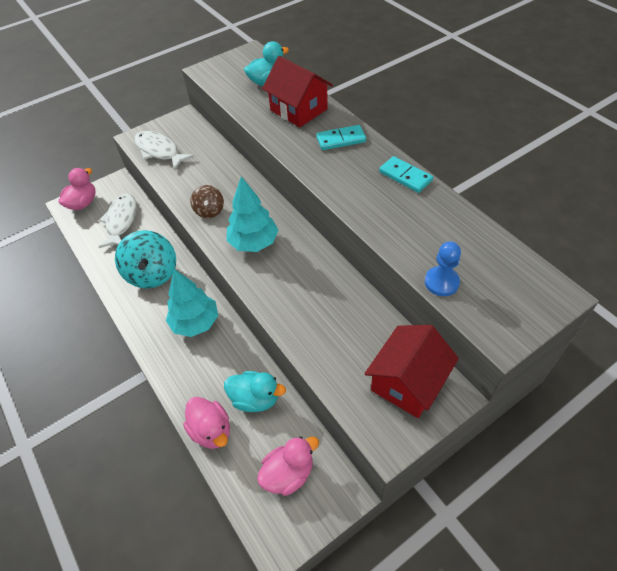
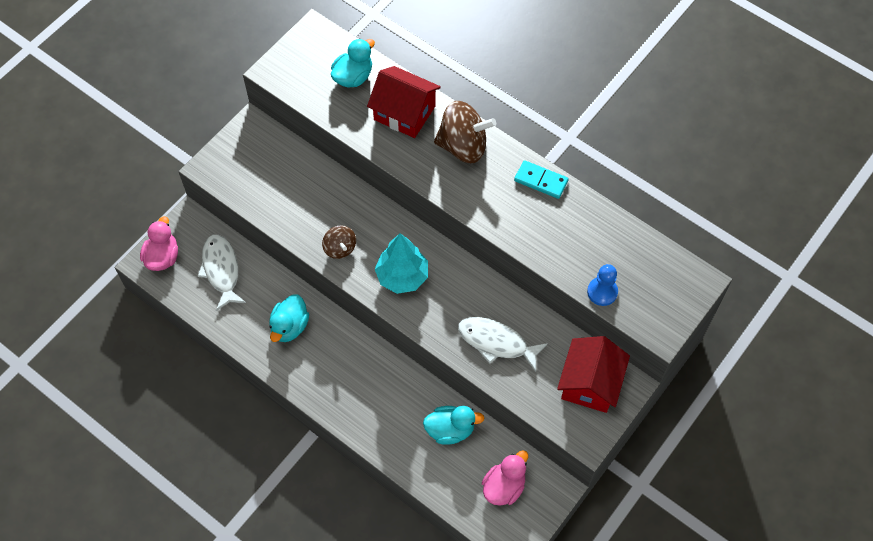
camera: 20 degrees left, 10 degrees up
turquoise spinning top [115,230,176,288] -> turquoise duck [269,294,309,342]
white fish [134,131,194,171] -> white fish moved to [458,317,548,372]
turquoise tree [166,269,218,337] -> none
pink duck [183,397,230,449] -> none
turquoise domino [316,125,366,150] -> brown spinning top [434,101,496,163]

